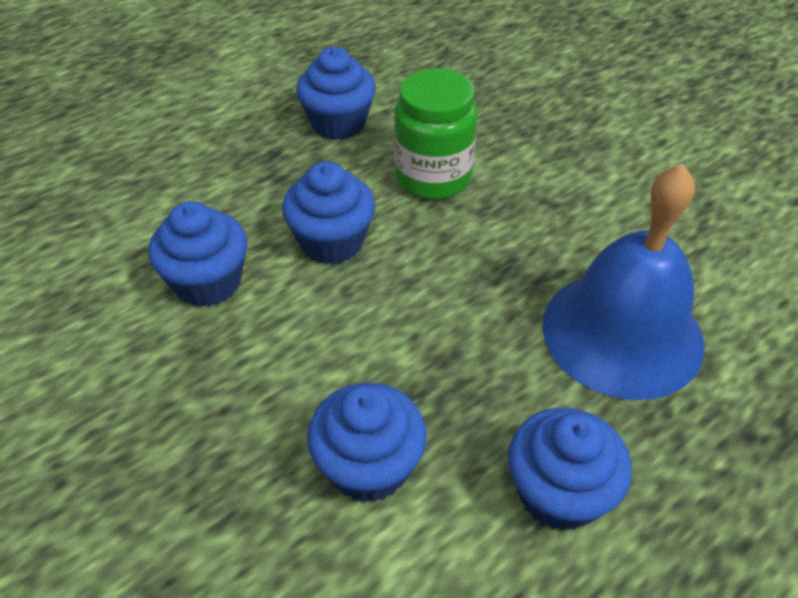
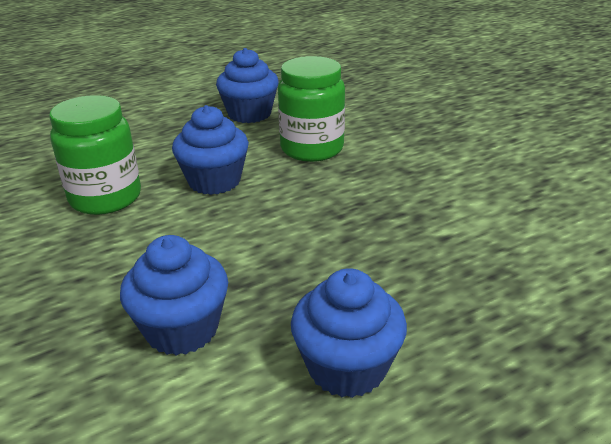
camera: 10 degrees right, 15 degrees down
blue cupcake [148,201,247,307] -> green jar [49,95,141,215]
blue bell [542,164,705,400] -> none

